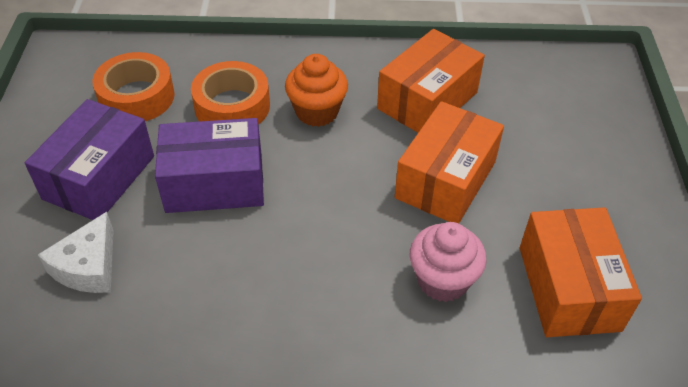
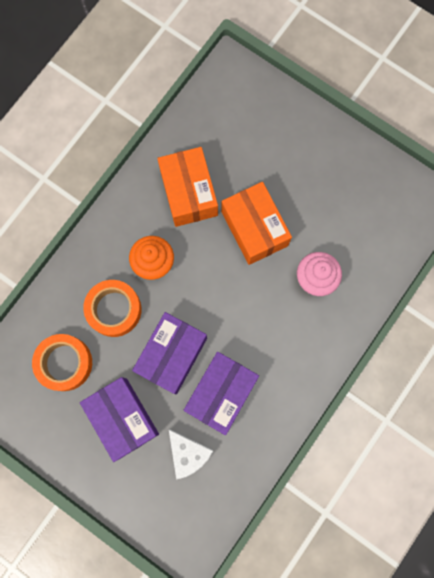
camera: 55 degrees left, 30 degrees up
orange box [520,207,642,337] -> none
none -> purple box [184,352,259,435]

